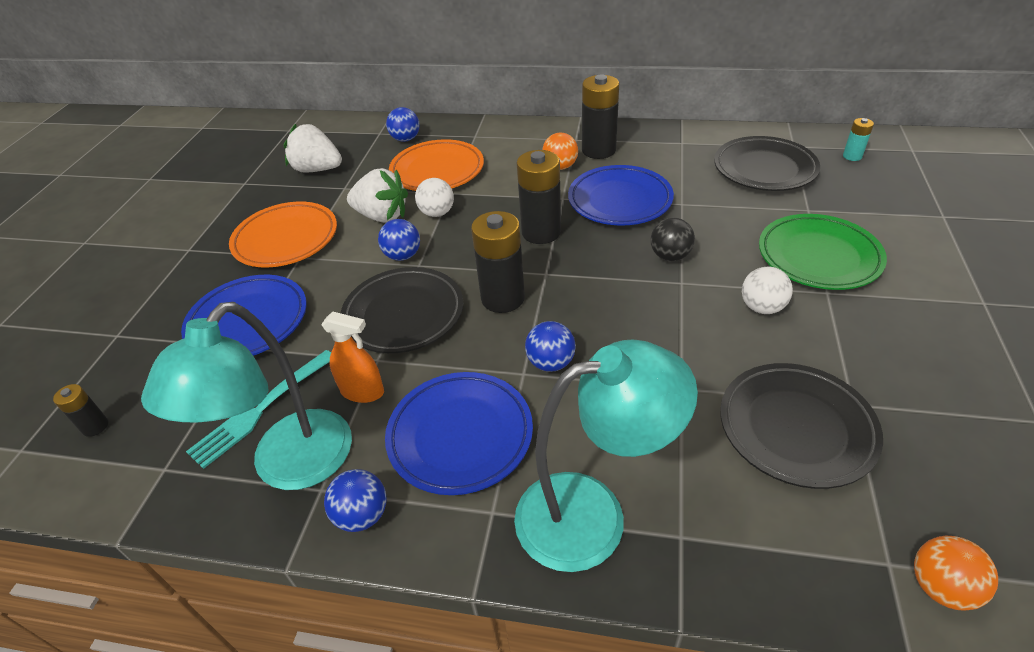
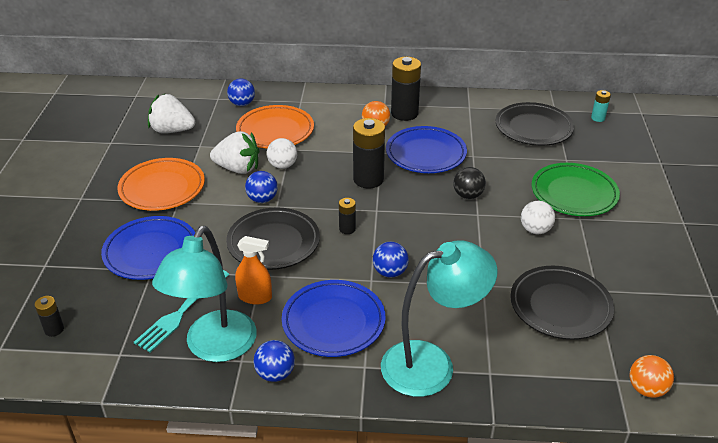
camera: 10 degrees left, 5 degrees down
black battery [471,211,525,313] -> black battery [339,198,356,234], size x0.50

